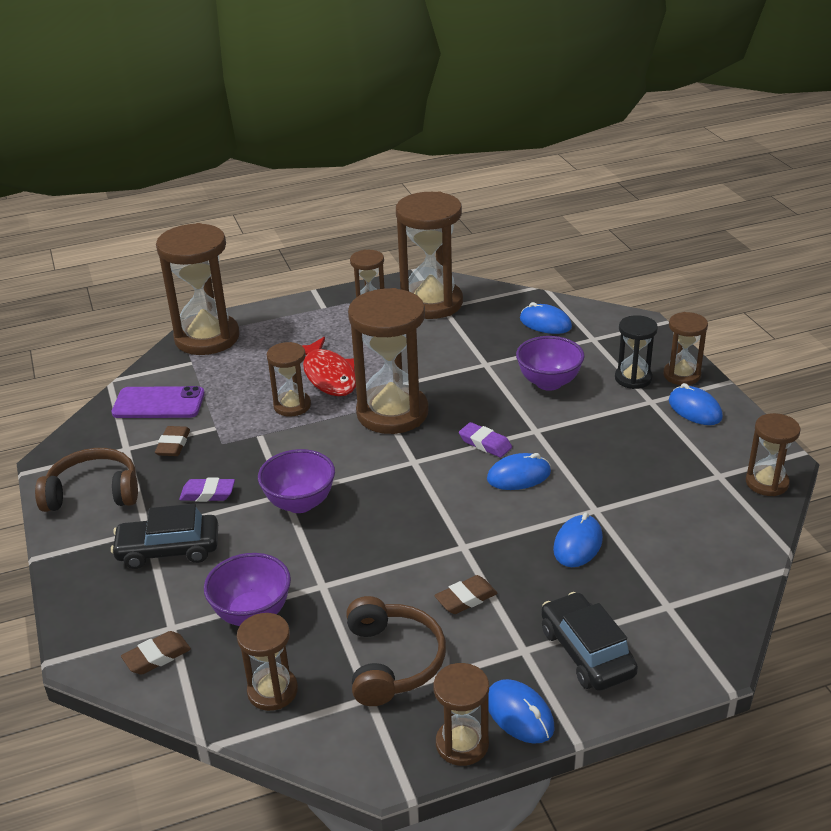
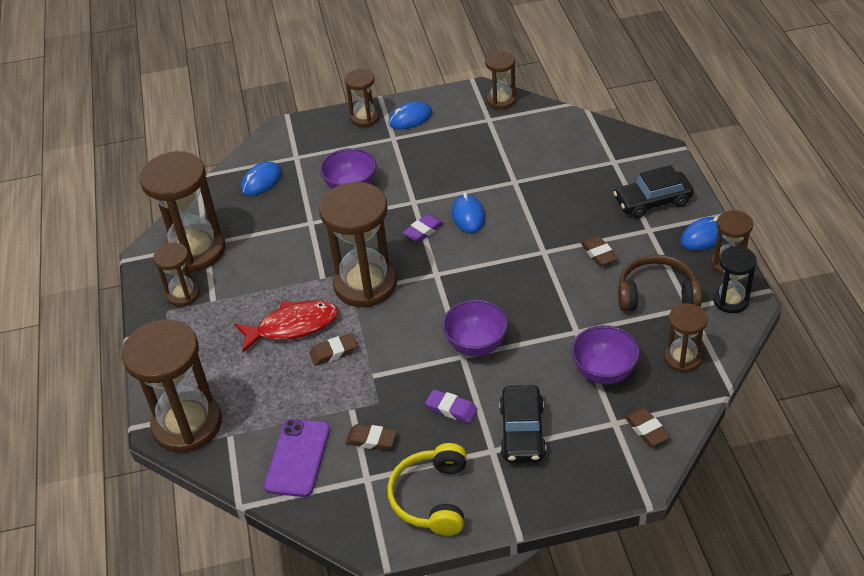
camera: 80 degrees left, 10 degrees up
brown headphones [35,448,138,512] -> yellow headphones [387,443,467,536]
purple eraser [179,478,235,502] -> purple eraser turned 75 degrees counterclockwise [425,389,477,423]
brown hourglass [267,342,311,417] -> brown eraser [309,333,357,366]
blue mouse [553,512,603,567] -> none
black hourglass [615,315,658,389] -> black hourglass moved to [713,246,757,313]

